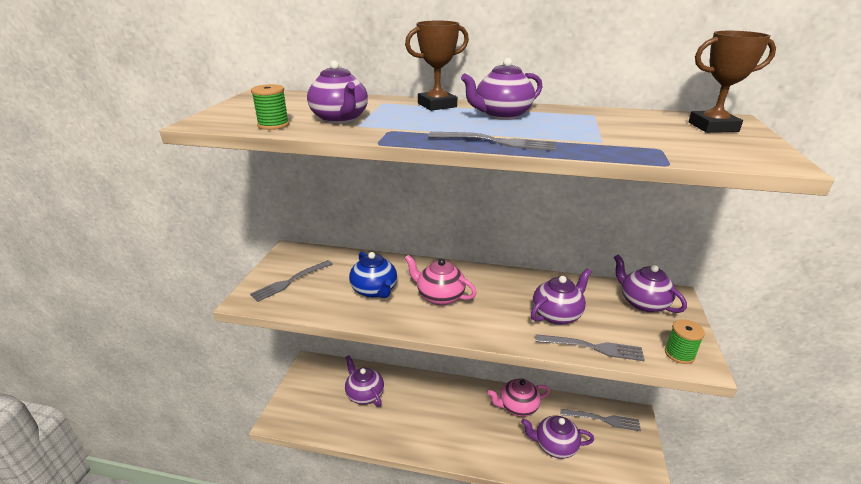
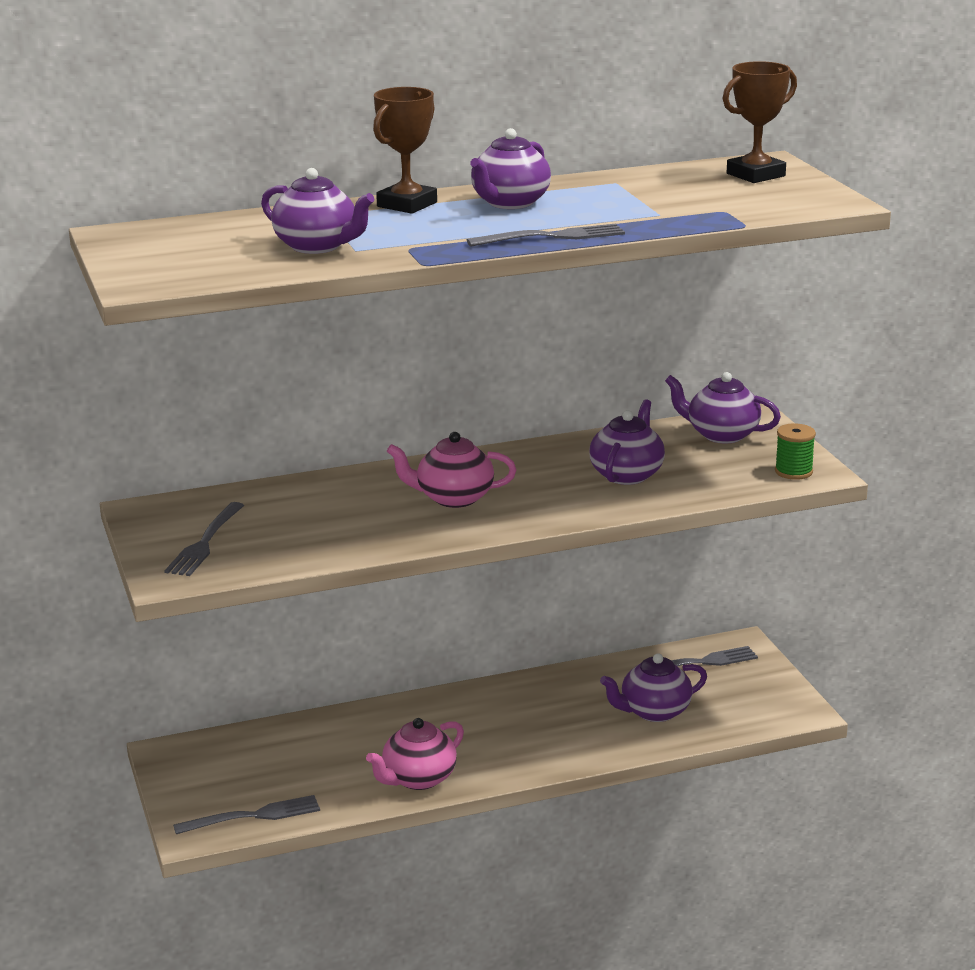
camera: 30 degrees left, 5 degrees down
green spool [251,84,289,130] -> none
purple teapot [345,355,384,407] -> none
blue teapot [349,252,397,298] -> none
pink teapot [488,378,550,417] -> pink teapot moved to [366,718,464,790]
grey fork [535,334,645,361] -> grey fork moved to [173,795,320,834]

